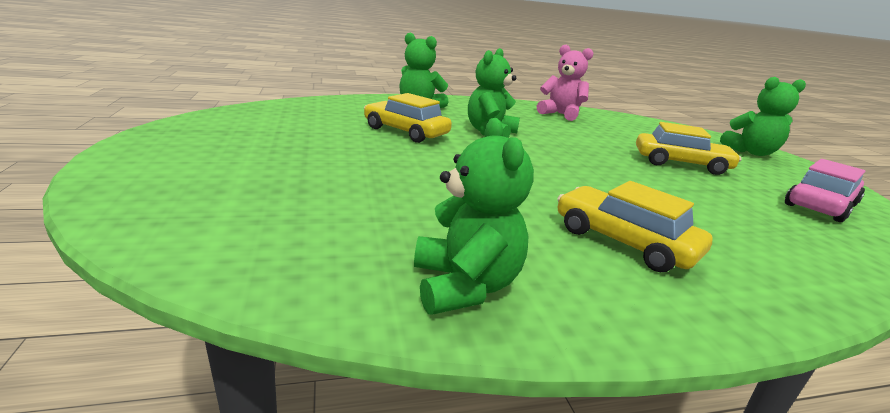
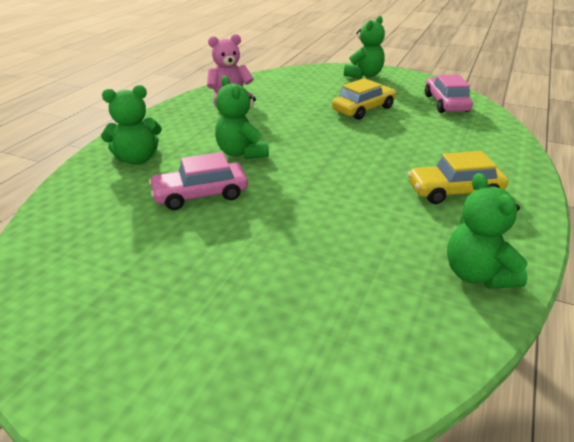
camera: 50 degrees left, 10 degrees up
yellow car [364,93,452,143] -> pink car [149,152,248,210]
green teddy bear [414,118,534,315] -> green teddy bear turned 135 degrees counterclockwise [447,173,528,289]

